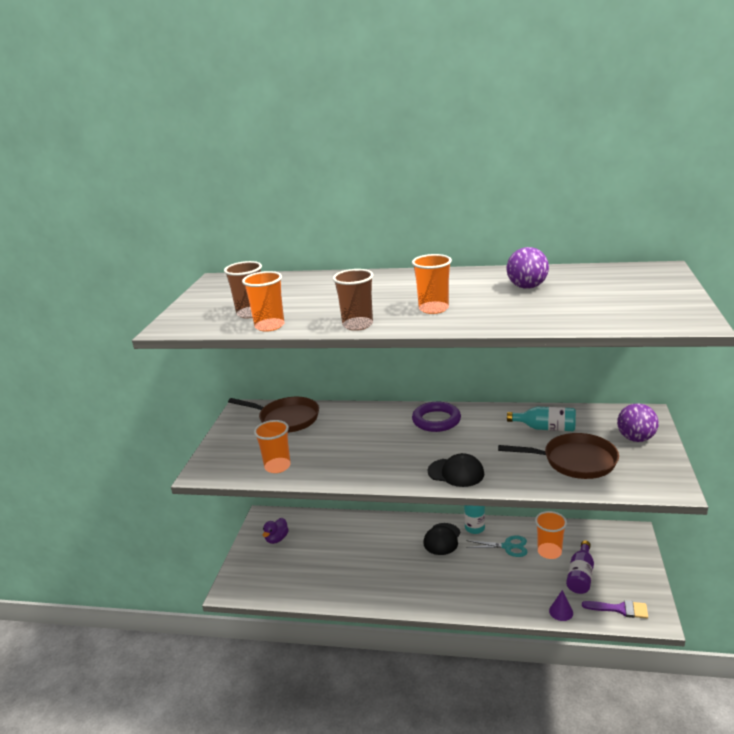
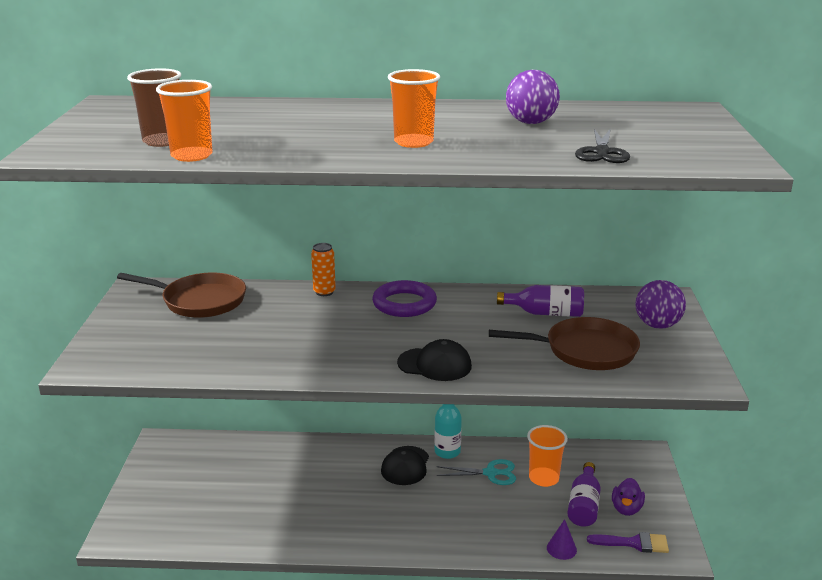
camera: 10 degrees left, 0 degrees up
orange cup [254,420,291,473] -> none
purple duck [263,518,289,544] -> purple duck moved to [612,478,645,516]
brown cup [333,269,374,331] -> none
turquoise bottle [507,407,576,431] -> purple bottle [497,285,584,317]
none -> orange can [311,243,336,296]
none -> black scissors [575,128,630,163]

